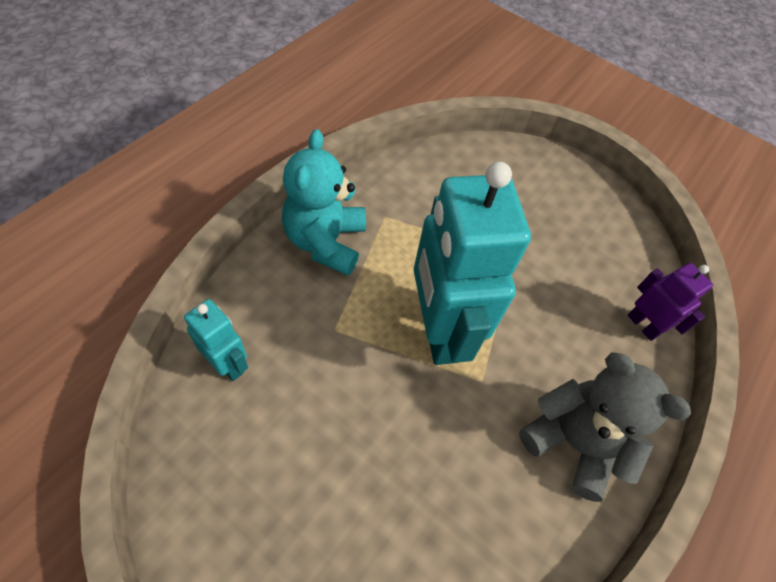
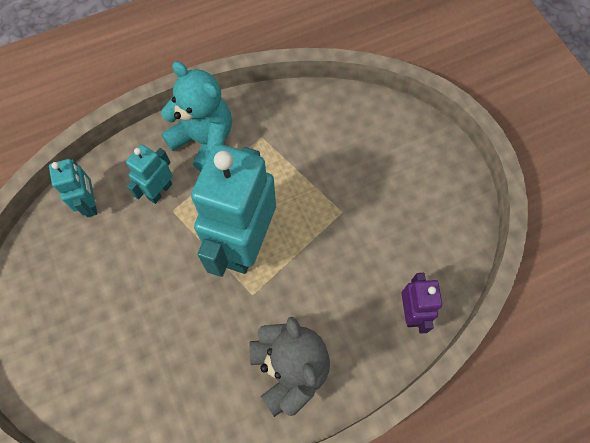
camera: 35 degrees right, 10 degrees up
turquoise teddy bear [282,129,366,276] -> turquoise teddy bear turned 90 degrees clockwise [161,61,232,171]
none -> turquoise robot [126,144,173,204]

